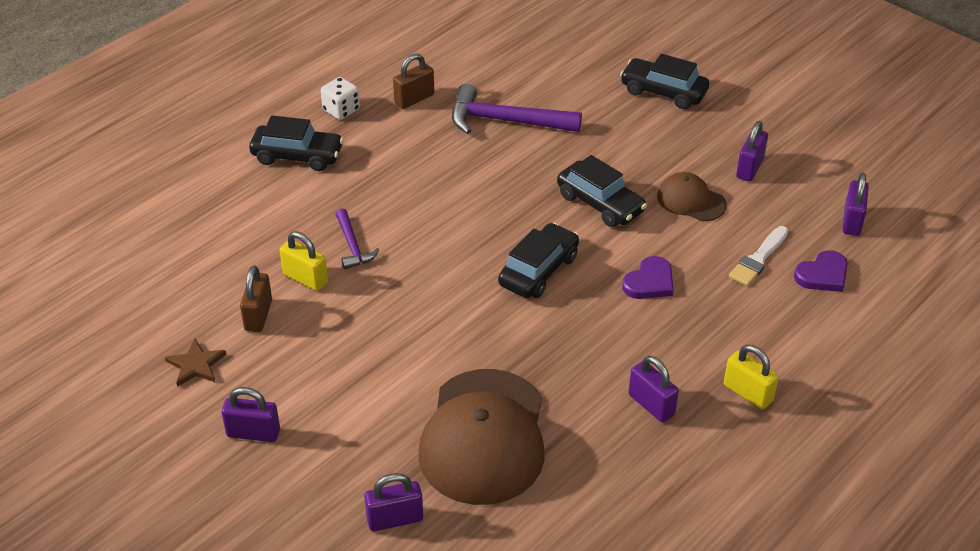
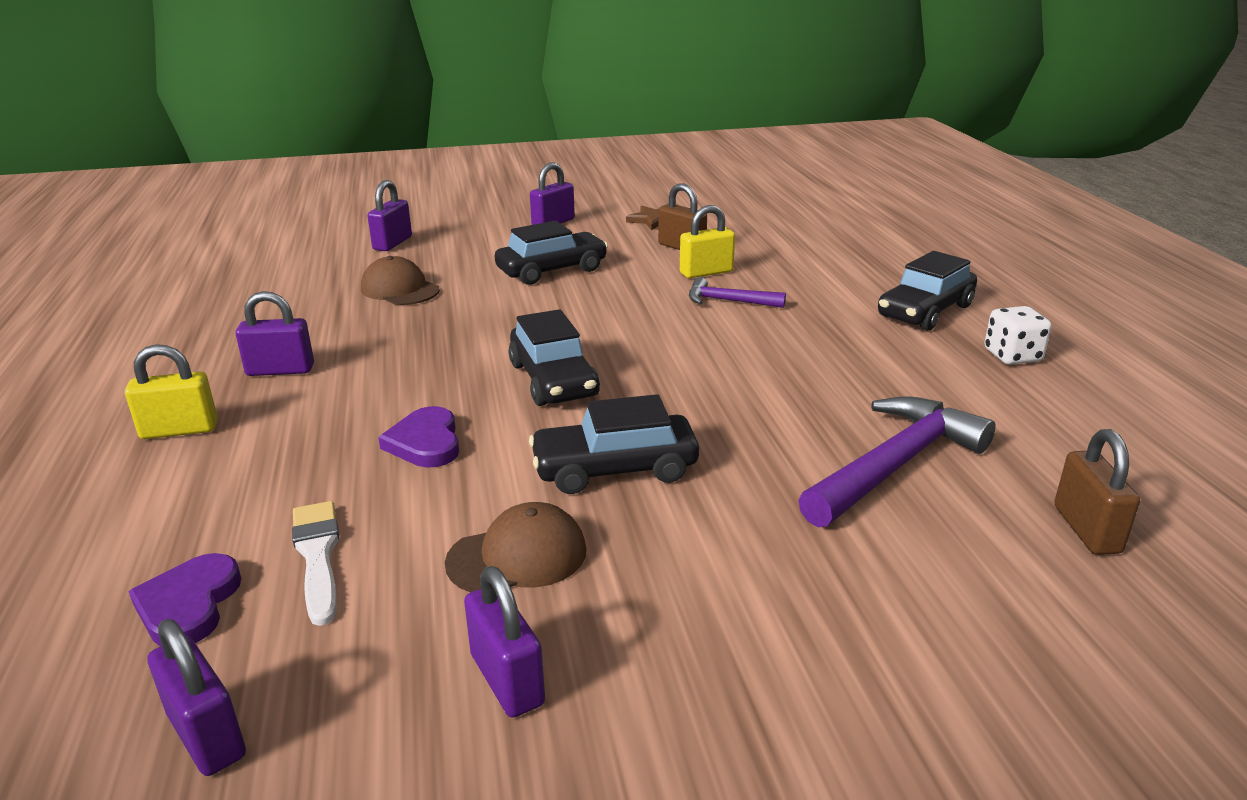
camera: 125 degrees right, 15 degrees down
brown padlock [393,53,434,109] -> brown padlock moved to [1054,429,1140,555]
brown cap [419,369,545,505] -> brown cap [361,256,440,305], size x0.50
black car [620,54,709,109] -> black car moved to [495,221,608,285]

